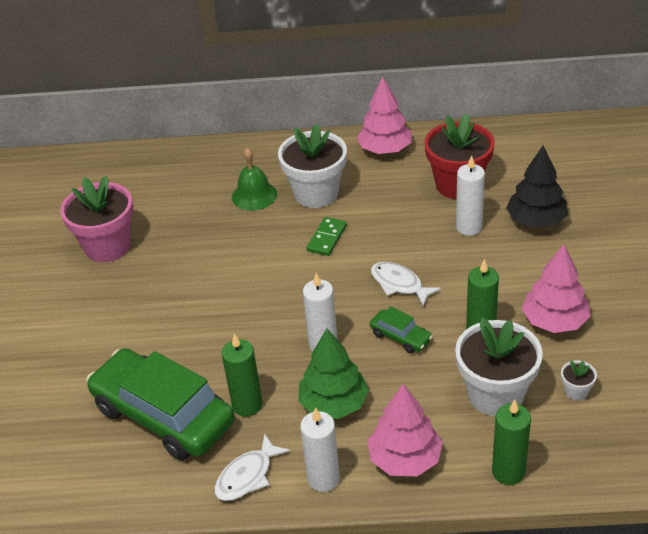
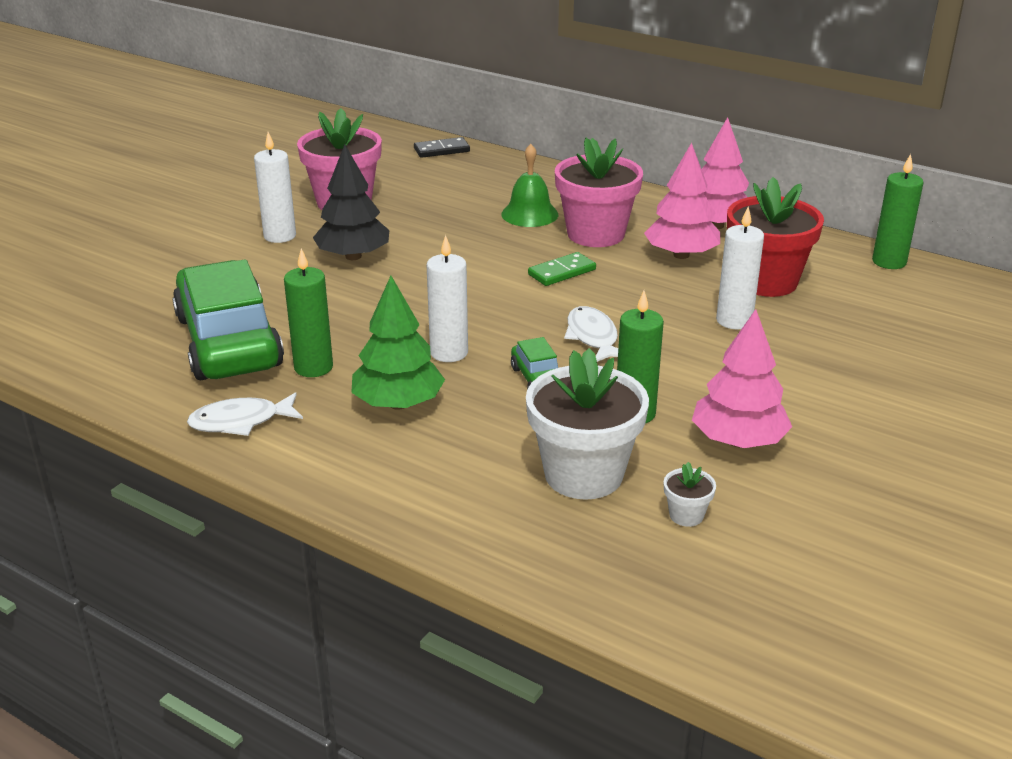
camera: 30 degrees right, 10 degrees down
white flower pot [278,124,347,208] -> pink flower pot [555,137,643,247]
white candle [300,407,340,492] -> white candle moved to [254,132,296,243]
pink tree [368,384,443,476] -> pink tree moved to [644,143,720,259]
green candle [492,400,531,485] -> green candle moved to [872,154,924,269]
black tree [506,145,568,228] -> black tree moved to [313,144,389,260]
none -> black domino [414,137,470,158]

